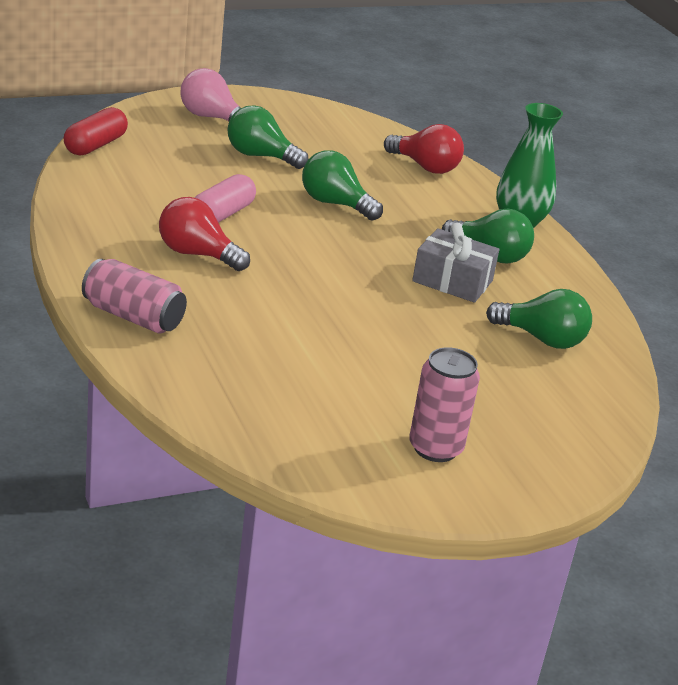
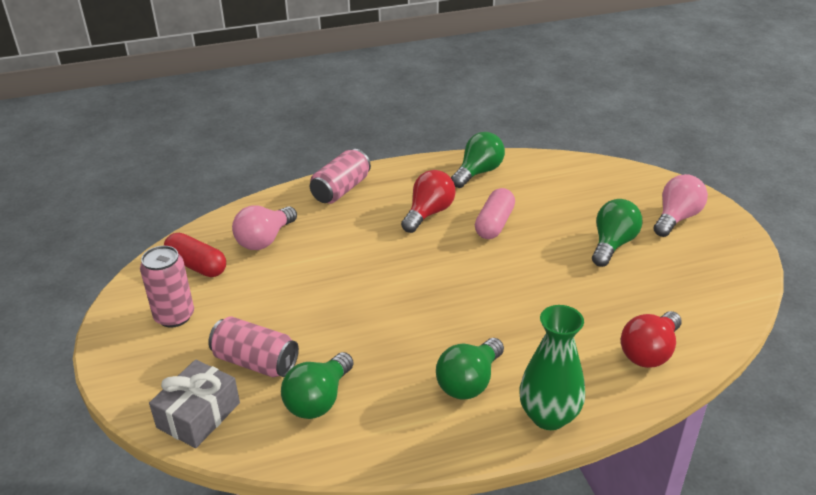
camera: 100 degrees right, 5 degrees up
red capsule [64,107,128,156] -> red capsule moved to [164,233,226,277]
pink capsule [194,174,256,223] -> pink capsule turned 75 degrees clockwise [475,188,515,239]
green light bulb [302,150,383,221] -> green light bulb moved to [451,132,505,188]
grey gift [412,223,499,303] -> grey gift moved to [149,359,240,448]
none -> pink can [208,316,299,377]
none -> pink light bulb [232,205,297,250]

